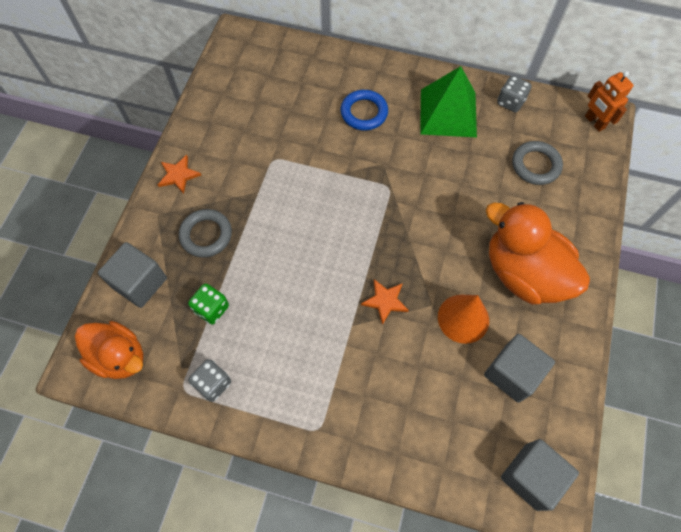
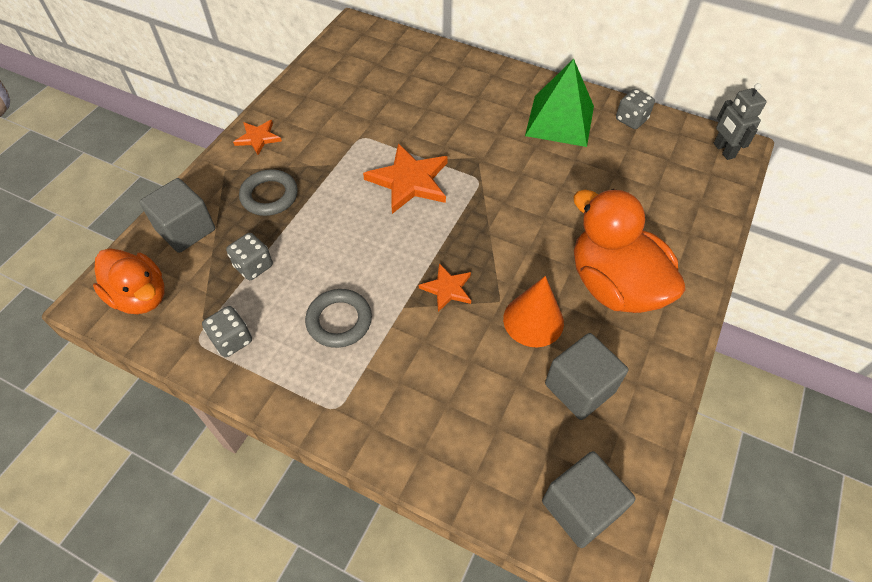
camera: 10 degrees right, 10 degrees down
green dice [188,284,229,324] -> grey dice [226,233,273,280]
blue ring [341,90,388,130] -> none
grey ring [512,141,563,185] -> grey ring moved to [305,289,372,348]
orange robot [585,71,634,132] -> grey robot [714,83,767,160]
none -> orange star [363,143,448,214]

